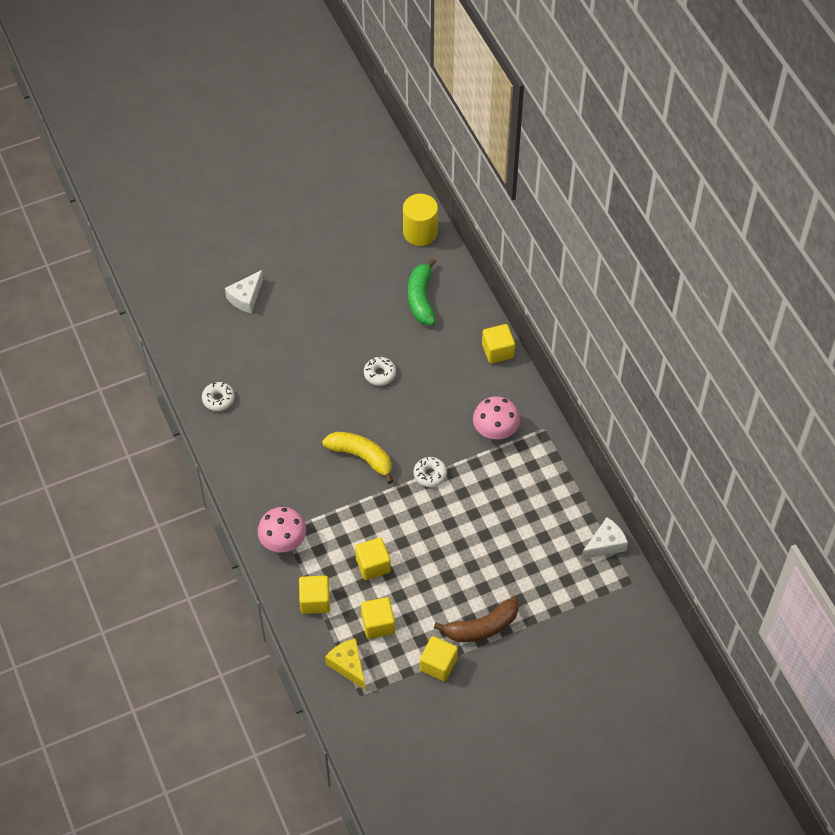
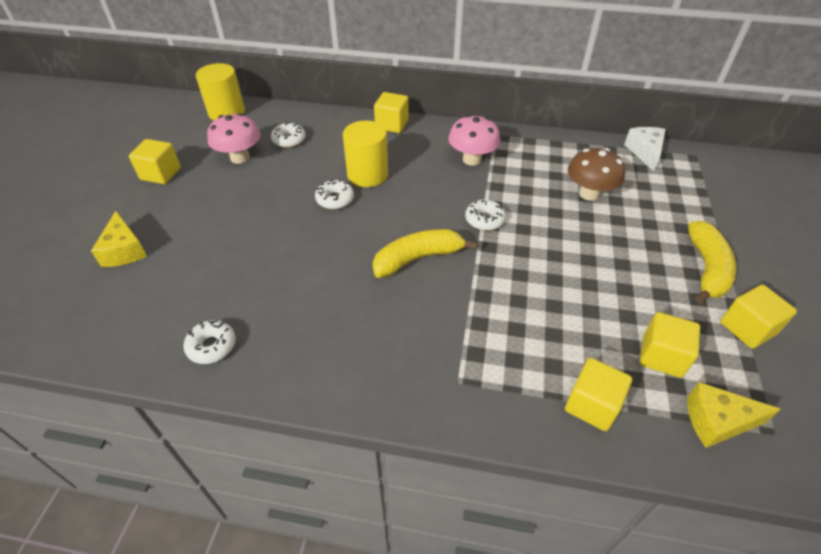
camera: 55 degrees left, 10 degrees down
white cheese [225,270,263,313] -> yellow cheese [91,211,147,267]
pink mushroom [258,507,306,552] -> pink mushroom moved to [207,113,261,164]
yellow cube [355,537,391,580] -> yellow cube moved to [129,139,181,184]
green banana [408,258,436,325] -> white donut [271,122,306,148]
brown banana [434,597,519,642] -> yellow banana [688,221,736,304]
none -> yellow cylinder [343,121,388,187]
none -> brown mushroom [568,148,625,201]

